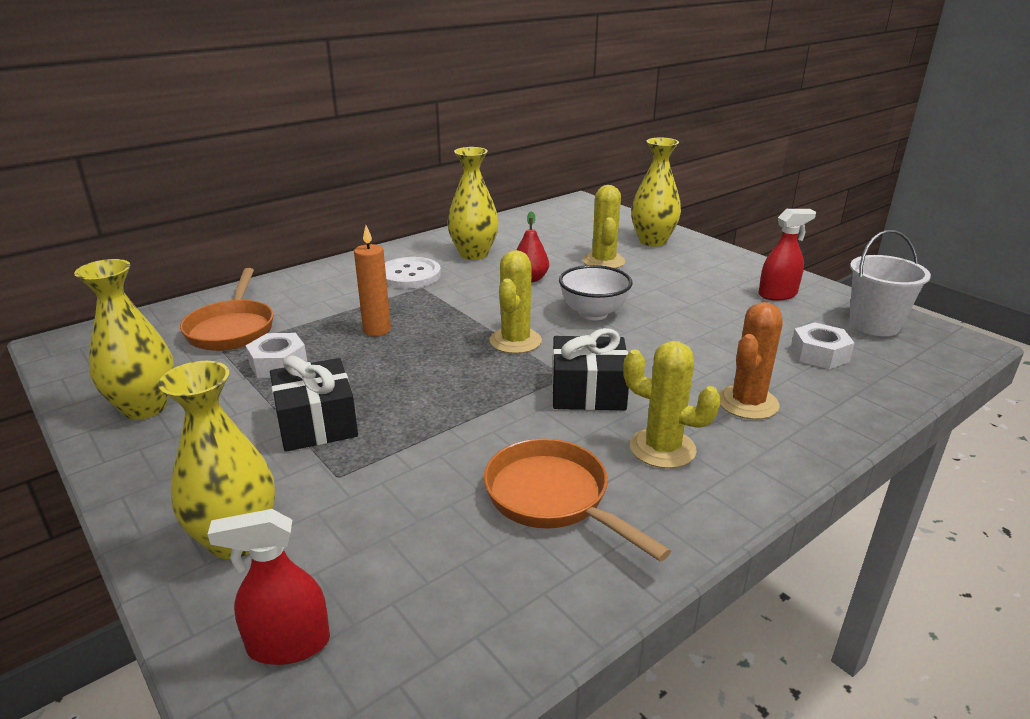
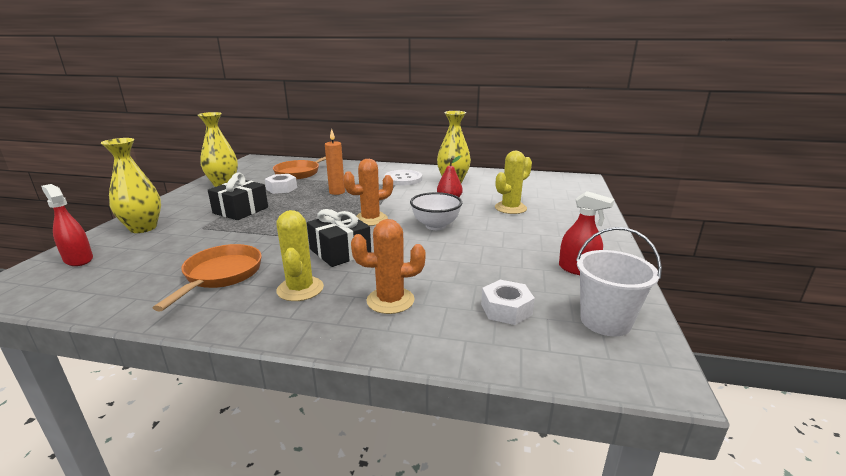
camera: 50 degrees right, 5 degrees down
yellow cactus [489,250,542,354] -> orange cactus [343,159,393,226]
yellow vase [631,138,681,247] -> none

